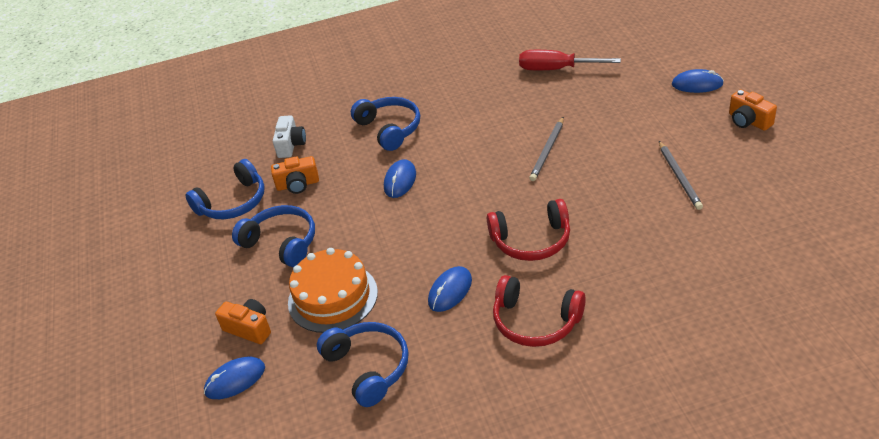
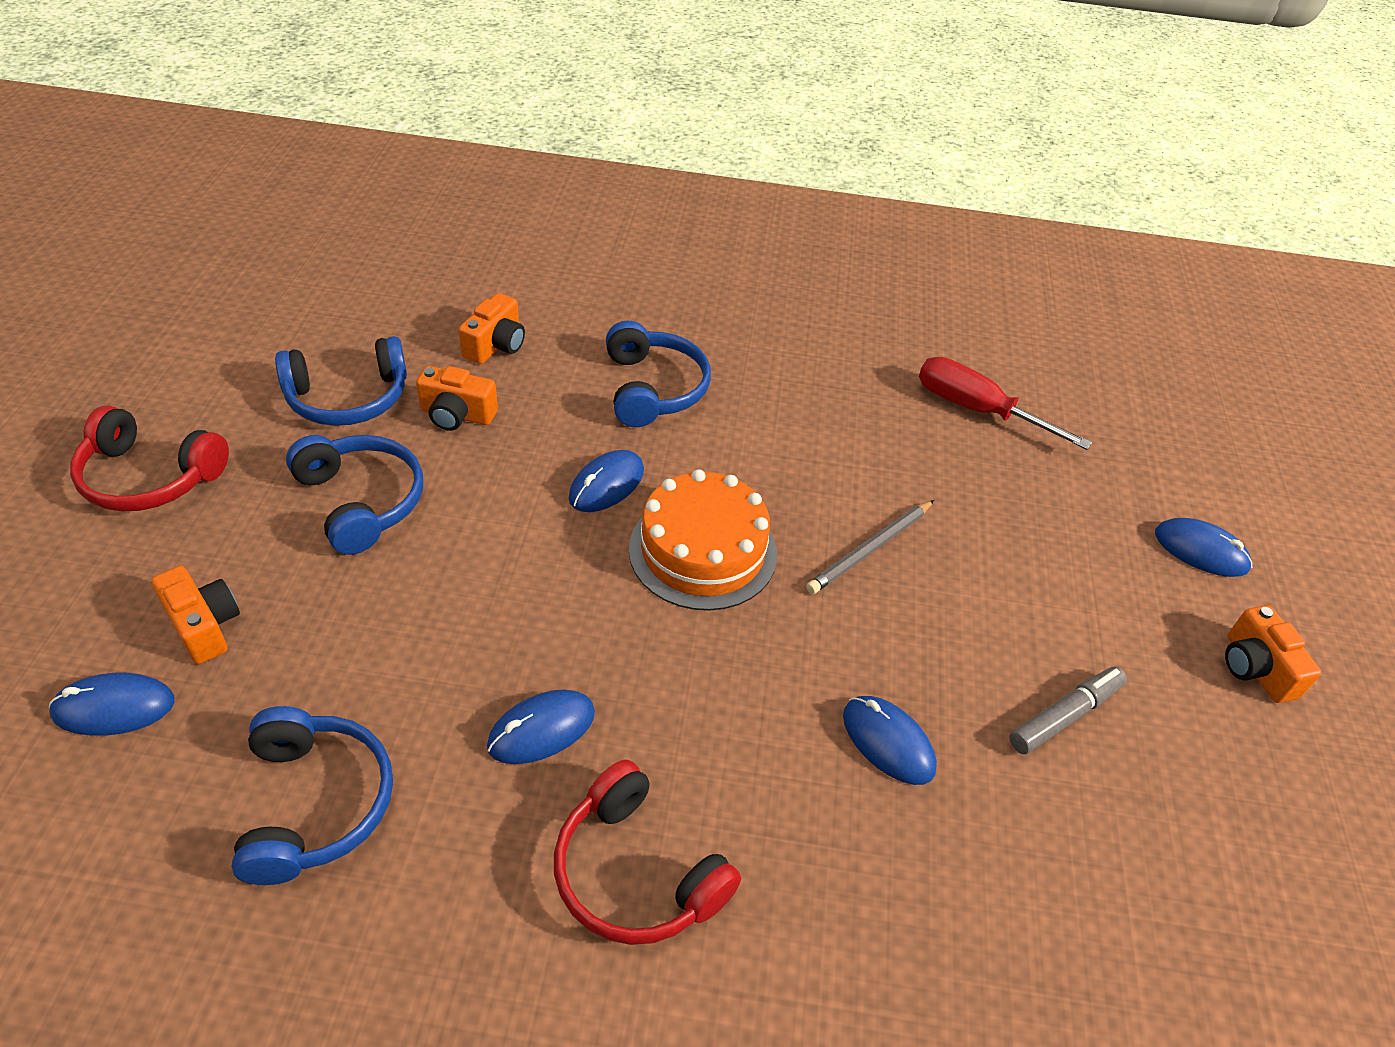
camera: 15 degrees right, 5 degrees up
white camera [273,115,306,158] -> orange camera [458,293,525,364]
orange cake [288,248,378,333] -> orange cake moved to [629,469,777,611]
red headphones [487,199,570,261] -> red headphones moved to [70,405,229,512]
grey pencil [659,141,703,210] -> grey marker [1009,666,1127,754]
none -> blue mouse [843,696,937,785]

